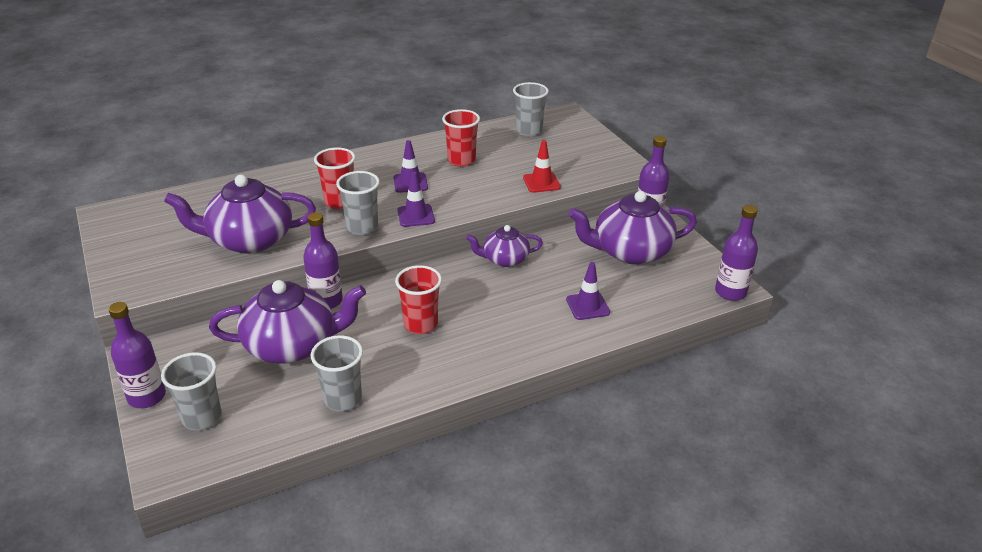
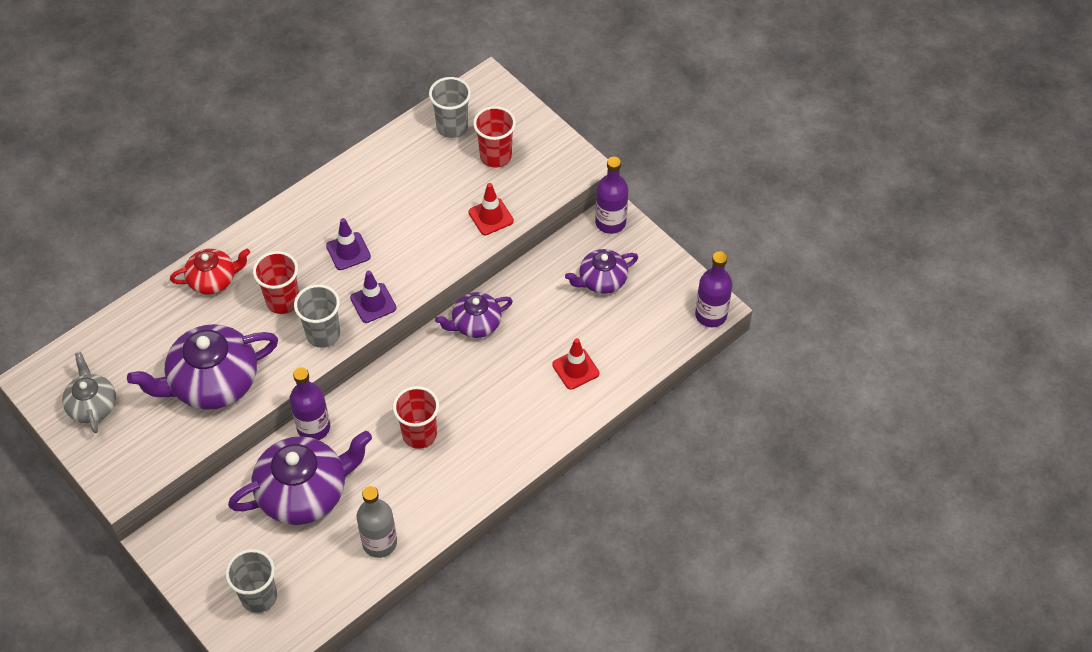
camera: 15 degrees left, 20 degrees up
purple bottle [109,302,166,408] -> none
grey cup [311,335,363,411] -> grey bottle [357,486,397,558]
red cup [442,109,480,167] -> red cup moved to [473,106,516,168]
purple traffic cone [566,262,610,320] -> red traffic cone [552,338,600,390]
purple teapot [568,191,697,265] -> purple teapot [565,249,638,294], size x0.57
none -> grey teapot [62,352,116,433]
none -> red teapot [170,249,250,294]

